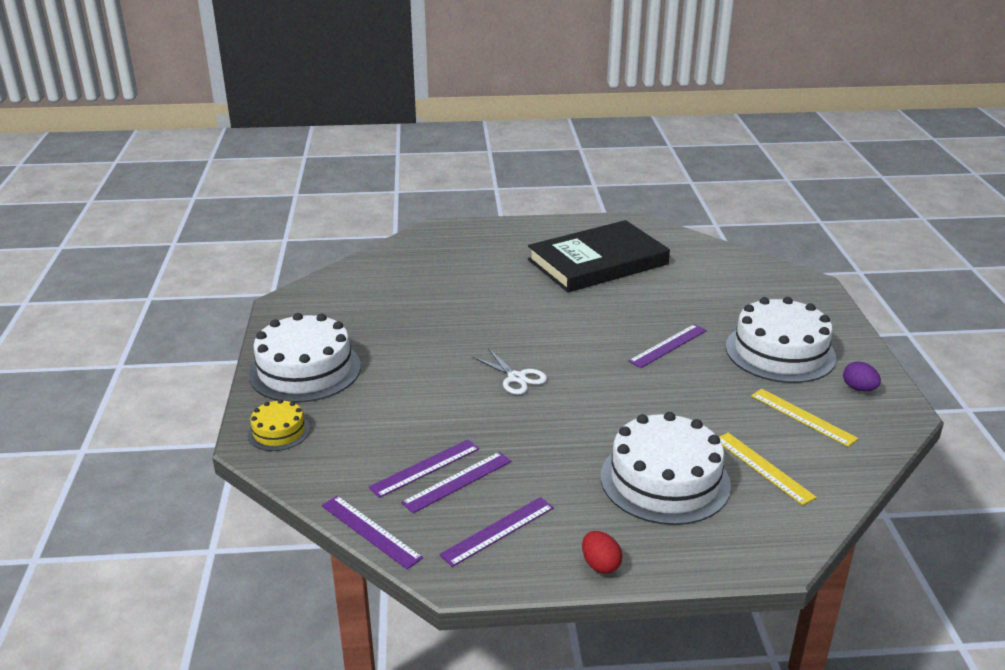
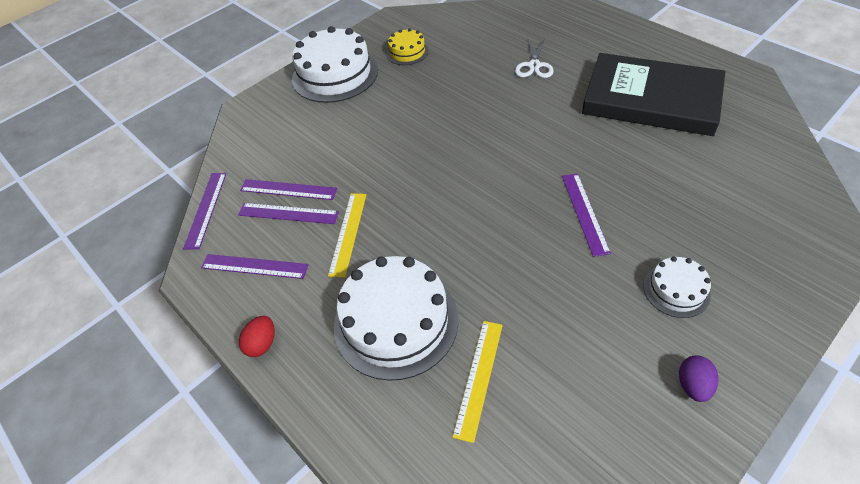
camera: 55 degrees right, 20 degrees up
yellow cake [248,399,310,451] -> yellow cake moved to [386,28,429,65]
white scissors [472,348,547,395] -> white scissors moved to [515,38,553,78]
purple ruler [628,324,707,368] -> purple ruler turned 75 degrees clockwise [562,173,611,257]
white cake [726,297,837,383] -> white cake [643,256,711,318], size x0.51
yellow ruler [751,389,858,447] -> yellow ruler moved to [328,193,367,278]

